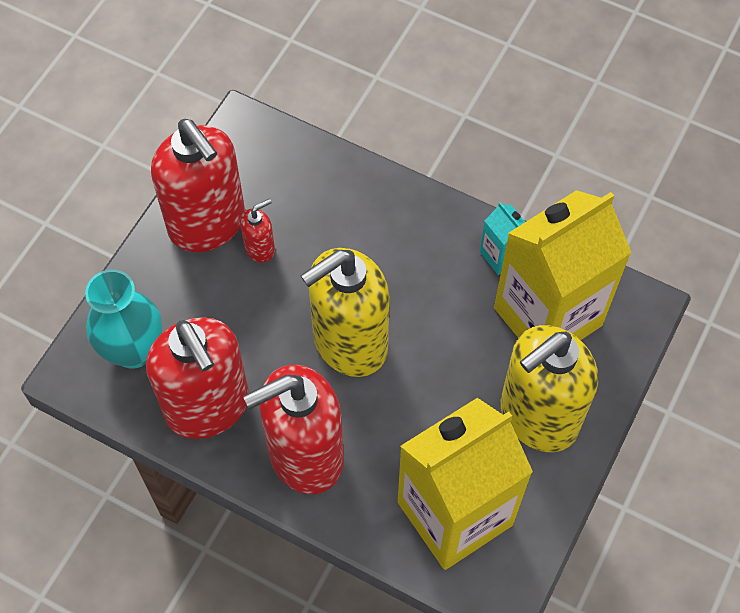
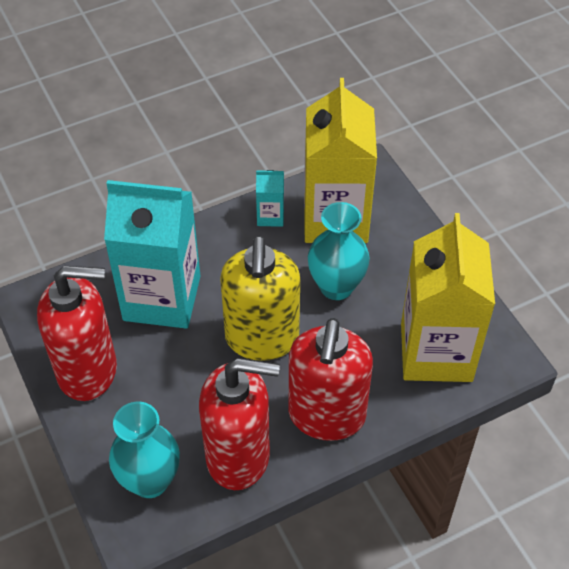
camera: 55 degrees left, 10 degrees down
red soap dispenser [240,199,275,263] -> none
yellow soap dispenser [501,325,598,452] -> none
none -> turquoise carton [104,180,200,329]
none -> turquoise vase [308,202,370,300]

